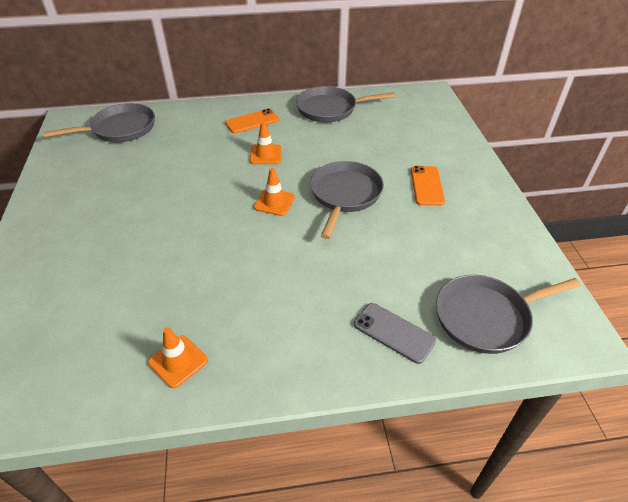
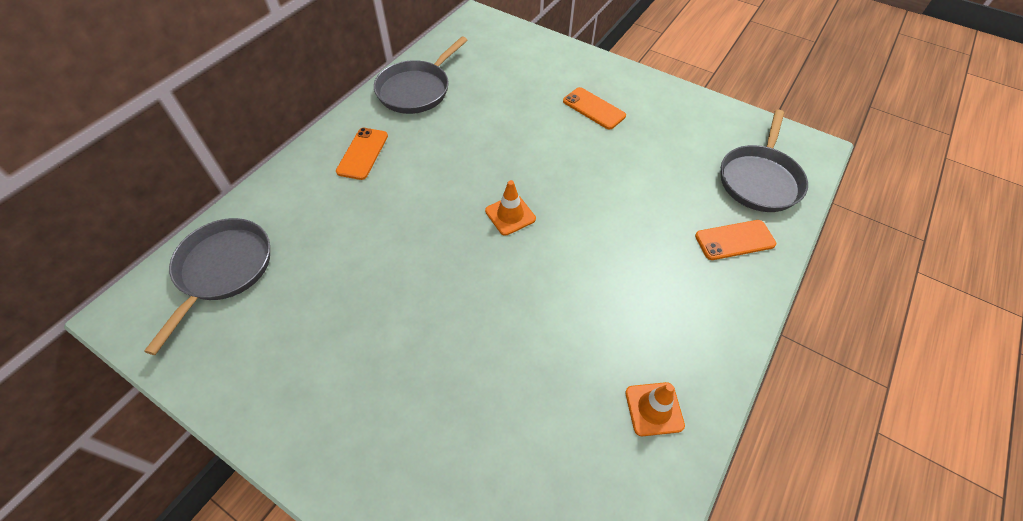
camera: 50 degrees left, 10 degrees up
orange traffic cone [250,122,281,164] -> none
grey pan [310,161,384,239] -> none
grey phone [354,303,436,364] -> orange phone [695,220,776,260]

